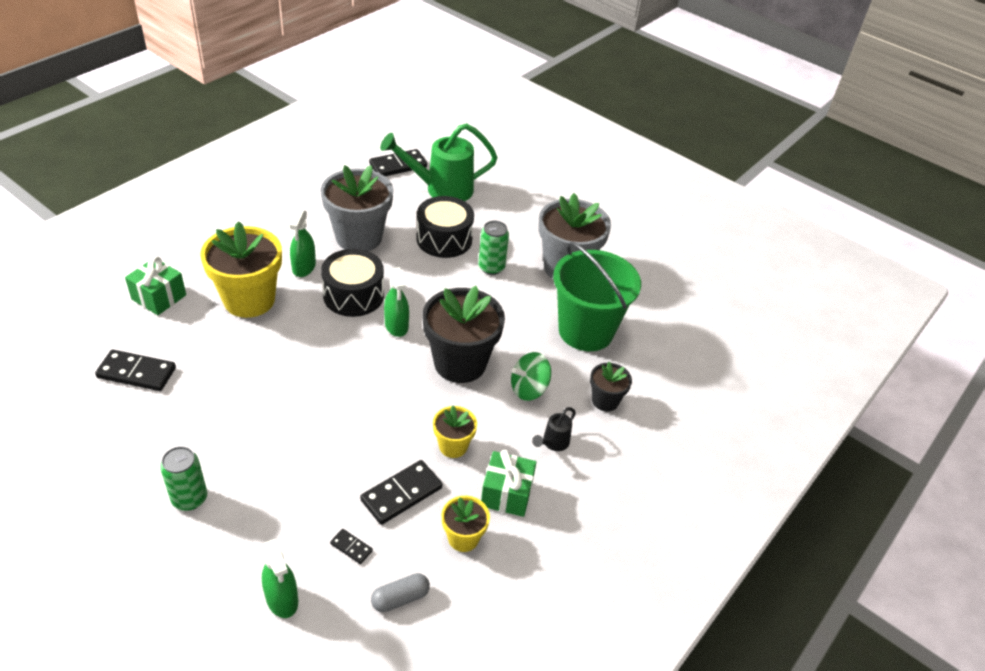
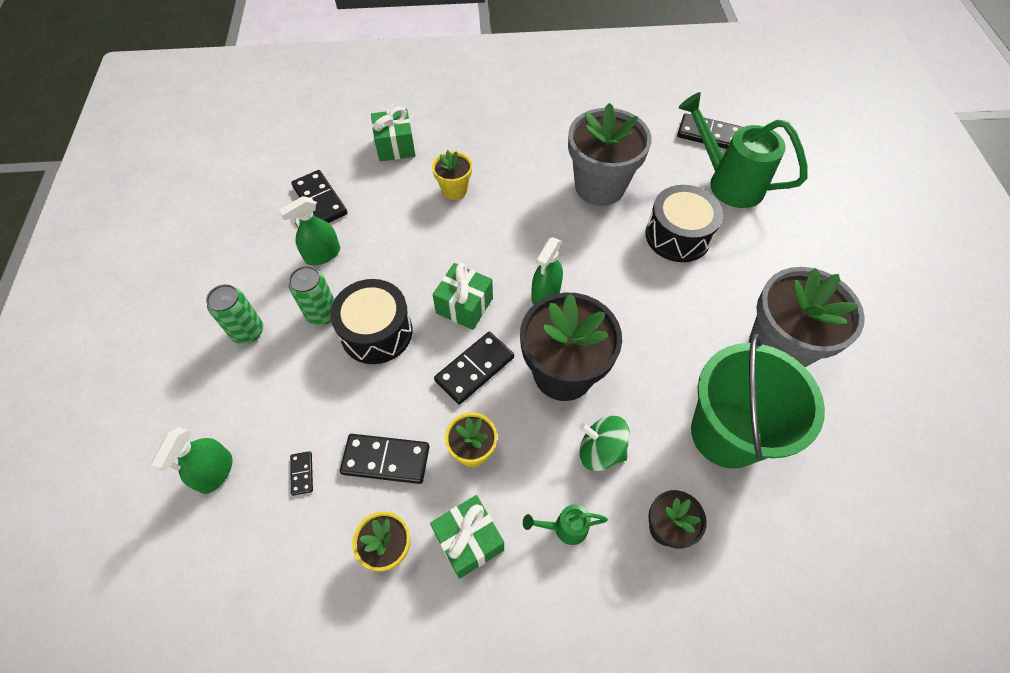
camera: 50 degrees right, 15 degrees up
yellow flower pot [200,221,282,318] -> yellow flower pot [432,150,472,200], size x0.51
green spray bottle [289,209,316,277] -> green spray bottle moved to [279,196,340,265]
black drum [321,249,384,317] -> black drum moved to [330,279,413,364]
grey capsule [371,573,430,612] -> none
green can [479,221,509,275] -> green can moved to [289,266,335,326]
black watering can [532,407,576,451] -> green watering can [523,504,608,545]
none -> green gift [433,263,493,330]
none -> black domino [434,332,514,405]

